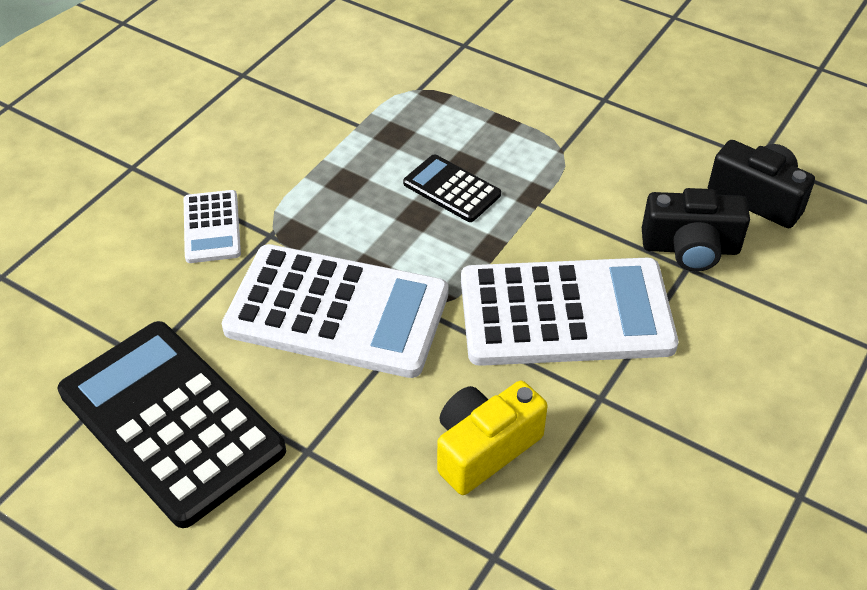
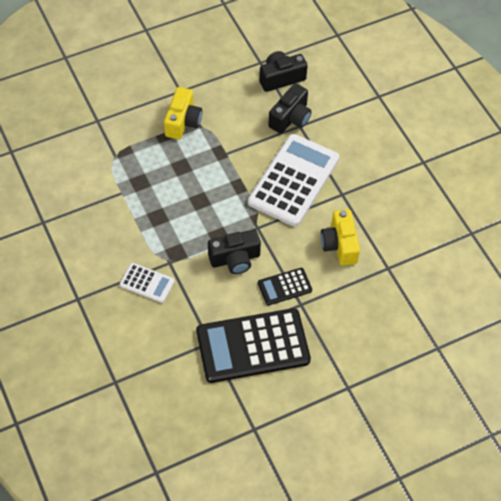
camera: 60 degrees left, 10 degrees up
white calculator [222,244,449,378] -> black camera [208,229,261,274]
black calculator [403,154,501,222] -> black calculator moved to [258,268,312,306]
none -> yellow camera [164,87,202,140]

